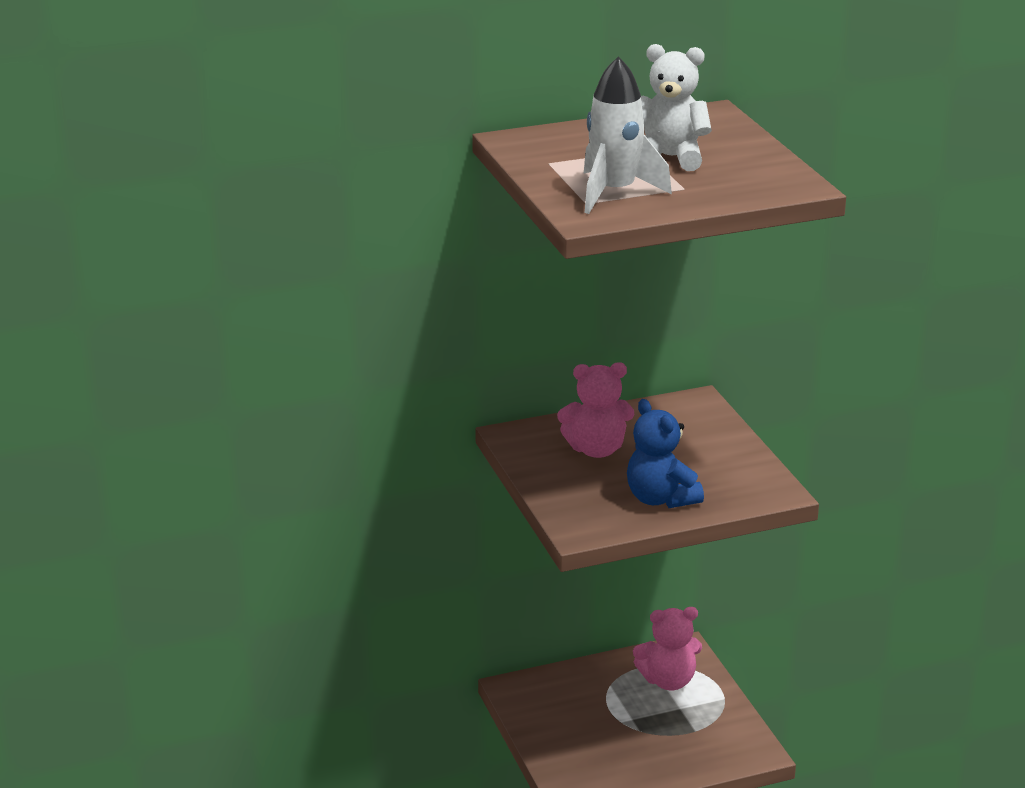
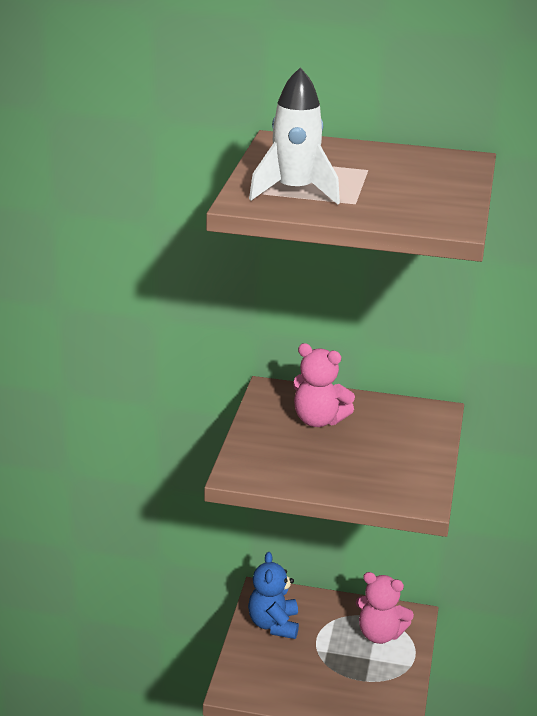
camera: 30 degrees right, 0 degrees up
blue teddy bear [627,399,704,508] -> blue teddy bear moved to [248,552,299,639]
white teddy bear [641,44,712,171] -> none

